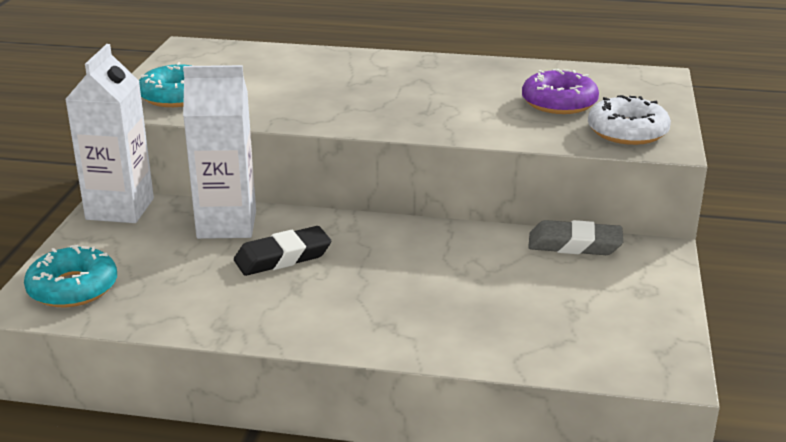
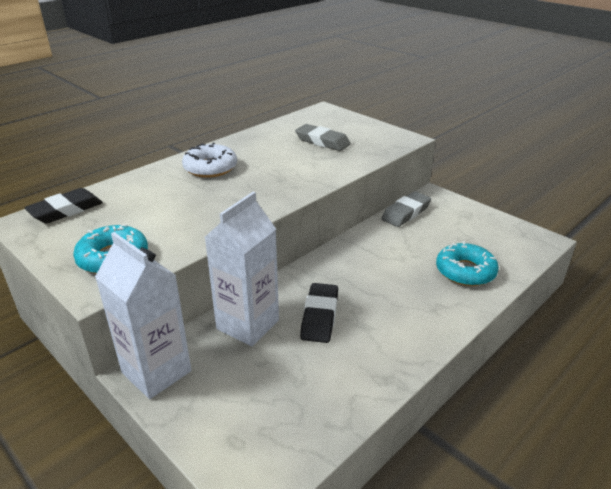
camera: 55 degrees left, 5 degrees up
turquoise donut [24,245,117,307] -> turquoise donut moved to [436,241,499,286]
purple donut [522,69,599,114] -> grey eraser [295,124,351,151]
white donut [588,95,671,145] -> white donut moved to [182,142,237,178]
none -> black eraser [25,188,103,223]

